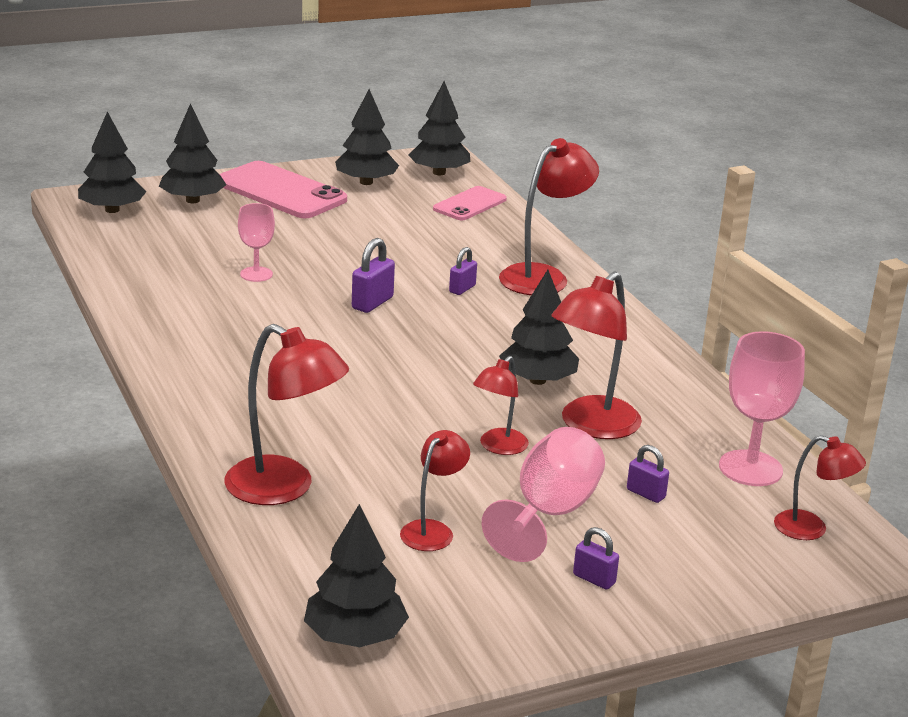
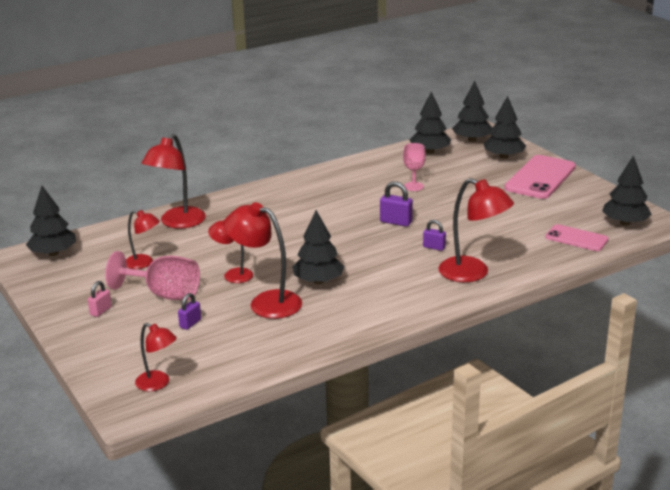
camera: 85 degrees right, 0 degrees up
black tree [335,89,399,185] -> black tree moved to [409,91,451,154]
purple padlock [573,527,619,590] -> pink padlock [88,281,112,317]
pink goblet [719,331,805,486] -> none
red lamp [774,435,866,540] -> red lamp turned 75 degrees counterclockwise [135,323,177,391]

